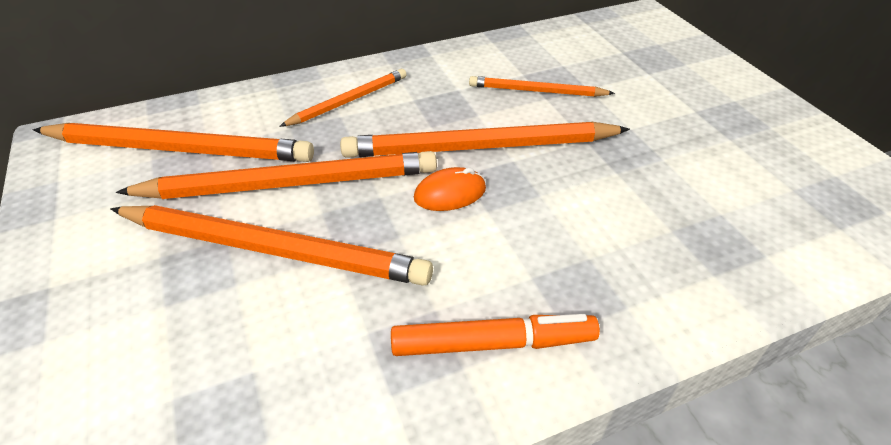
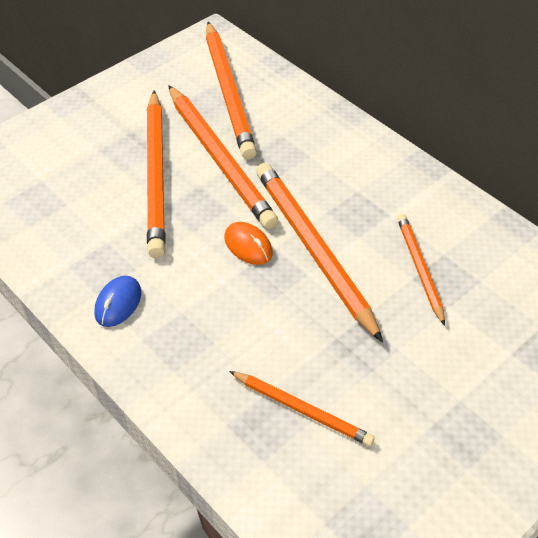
camera: 70 degrees right, 5 degrees up
orange pencil [279,69,407,127] -> orange pencil moved to [229,371,375,446]
orange marker [391,314,600,356] -> blue mouse [94,276,141,327]

